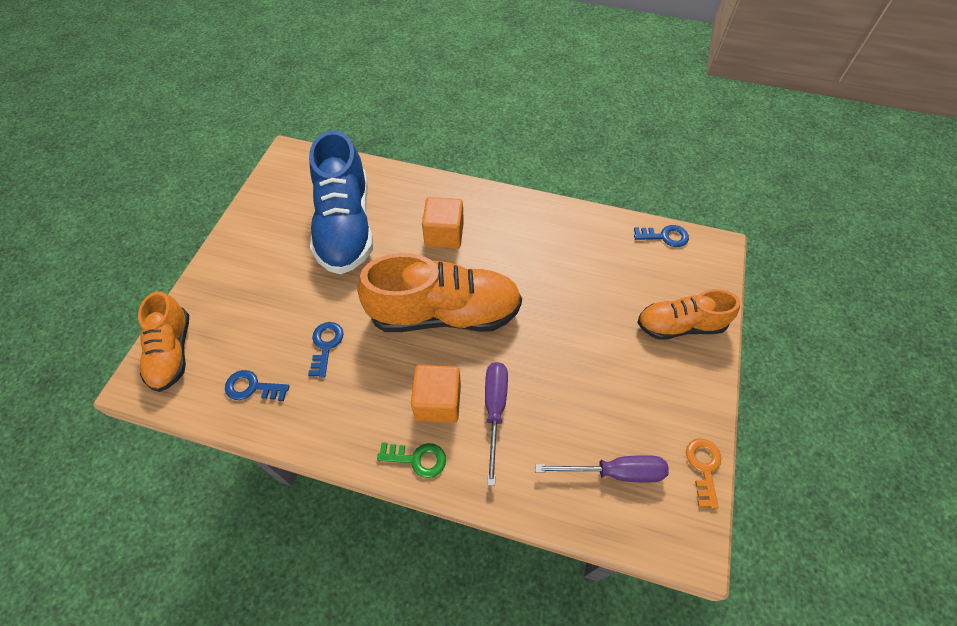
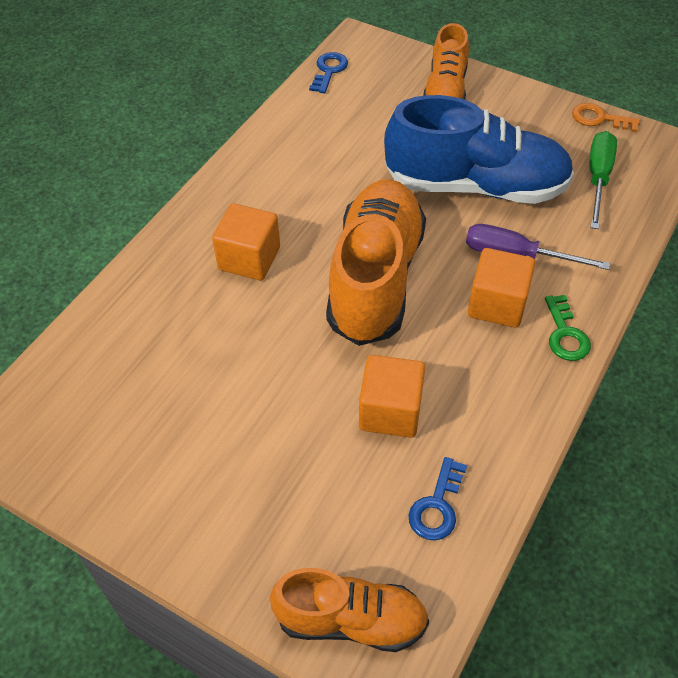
camera: 75 degrees left, 5 degrees down
blue key [308,322,344,378] -> orange cube [359,355,425,438]
blue shoe [309,130,373,274] -> blue shoe moved to [384,95,574,204]
green key [377,442,446,478] -> green key turned 150 degrees clockwise [545,295,591,361]
purple screwdriver [535,455,669,483] -> green screwdriver [589,131,617,229]

